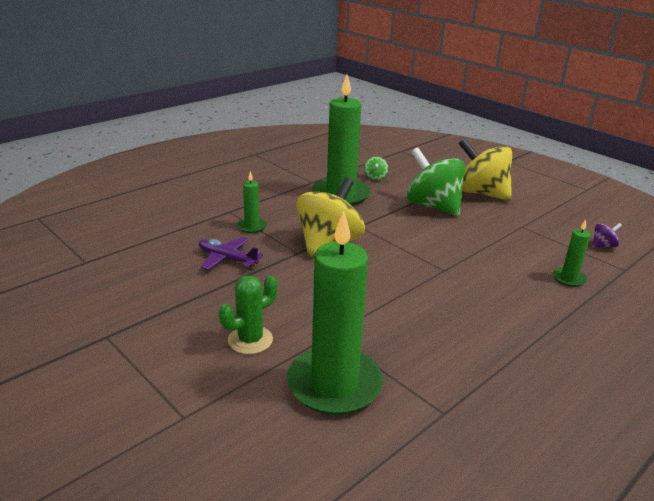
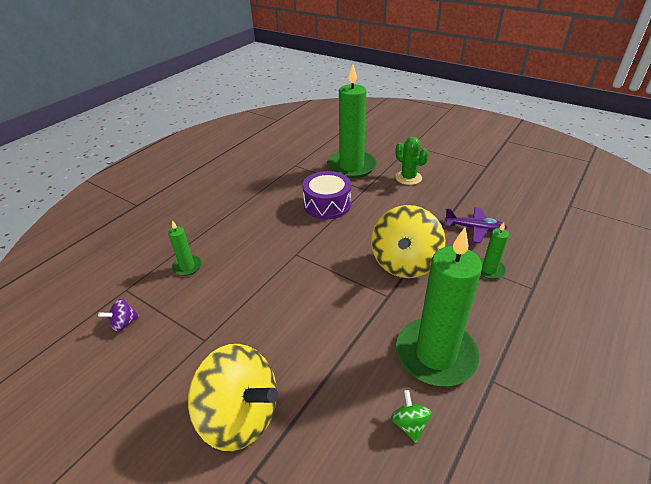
camera: 170 degrees right, 10 degrees up
green cactus [219,275,277,354] -> green cactus turned 75 degrees counterclockwise [395,137,429,185]
green spinning top [407,147,465,216] -> none
none -> purple drum [302,171,351,219]

